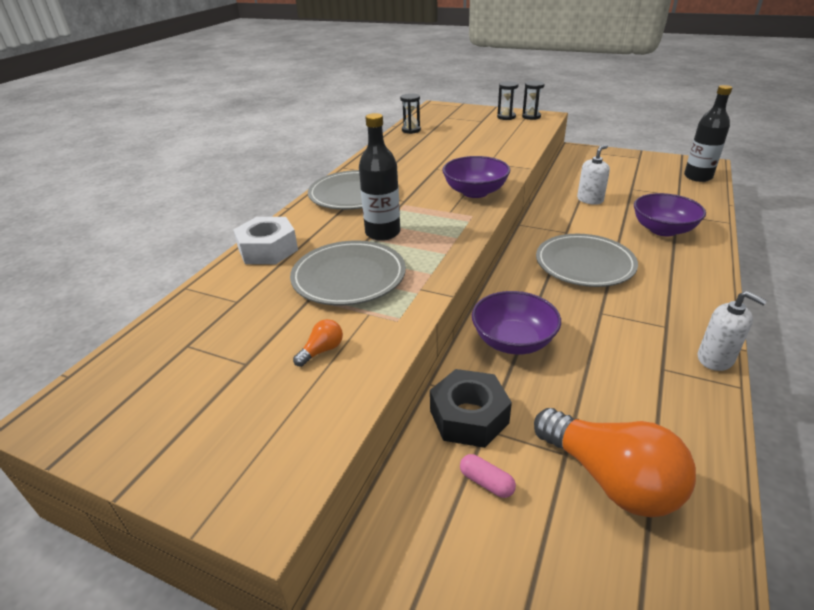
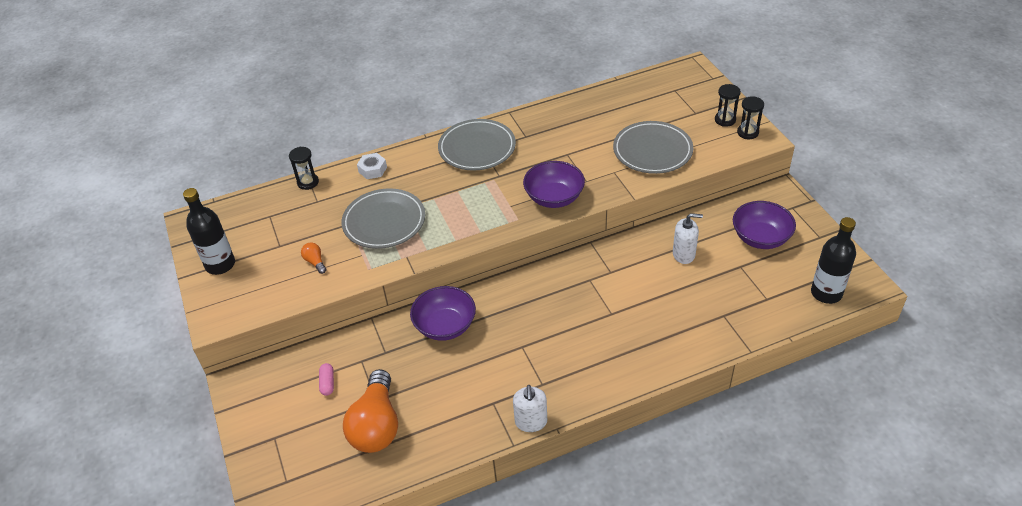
camera: 45 degrees right, 10 degrees up
white nut [233,217,298,264] -> white nut [357,153,387,179], size x0.62
orange light bulb [293,319,343,367] -> orange light bulb turned 120 degrees counterclockwise [301,242,326,274]
black bottle [359,113,400,241] -> black bottle moved to [183,188,235,275]
black hourglass [400,93,421,134] -> black hourglass moved to [289,147,319,190]
black nut [430,369,512,448] -> none
grey plate [536,234,638,287] -> grey plate moved to [613,121,693,174]
purple bowl [634,193,706,236] -> purple bowl moved to [733,201,796,249]

